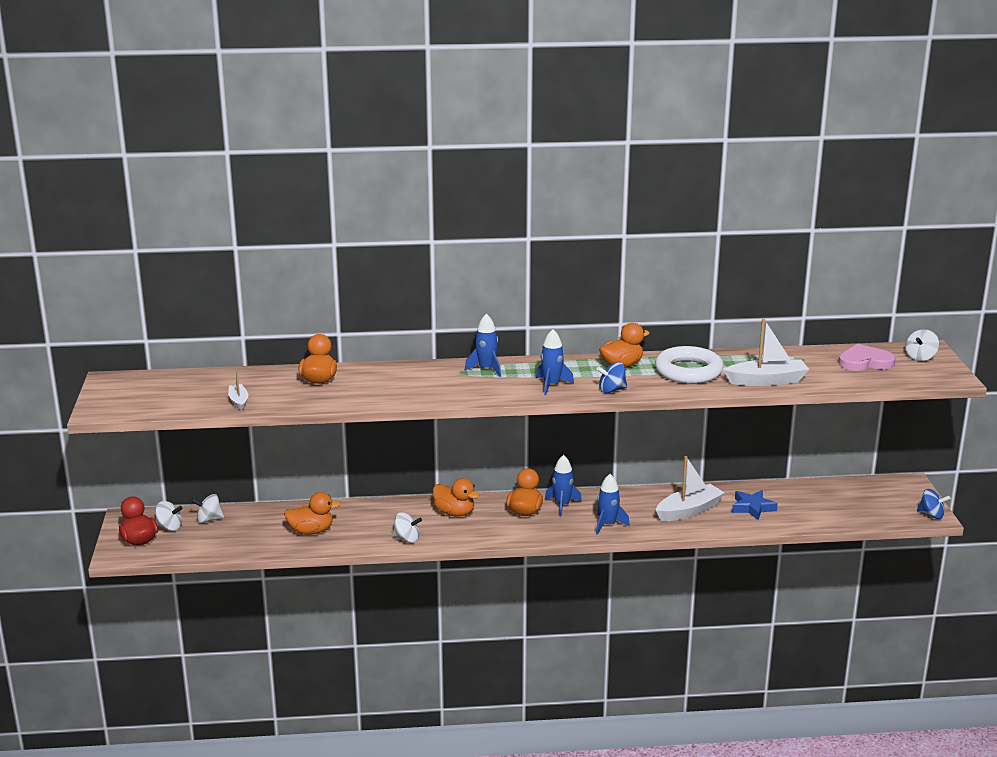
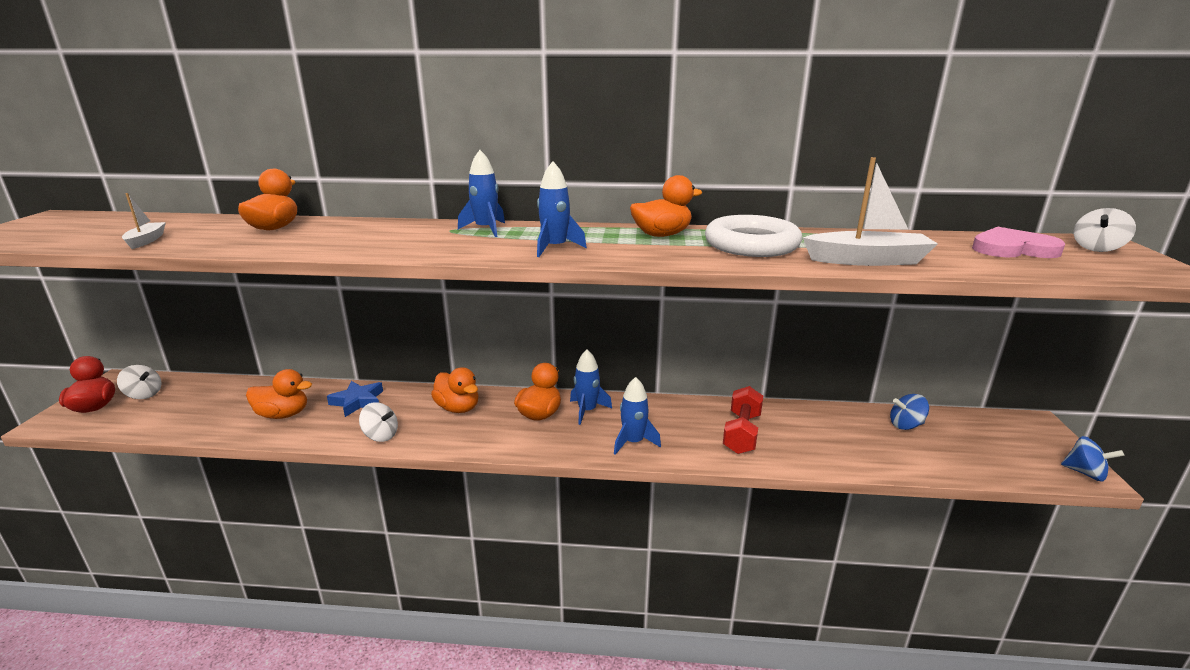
camera: 10 degrees right, 0 degrees up
white spinning top [191,494,224,523] -> none
blue spinning top [597,362,627,393] -> blue spinning top moved to [890,394,929,430]
white boat [656,456,724,521] -> red dumbbell [723,386,763,454]
blue star [732,490,778,520] -> blue star moved to [327,381,383,417]

